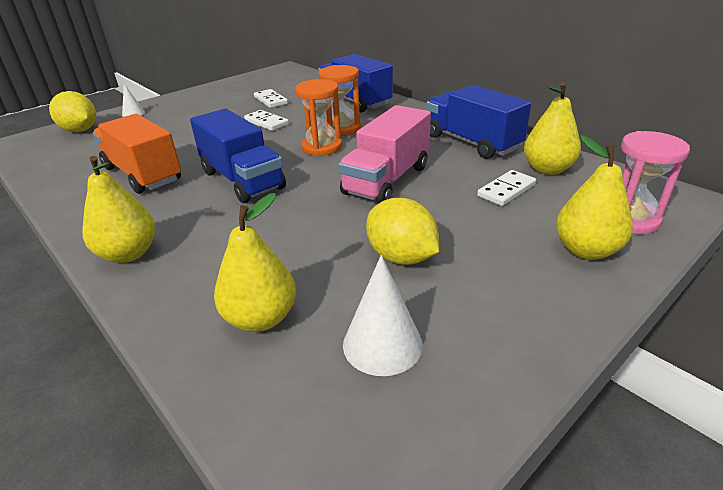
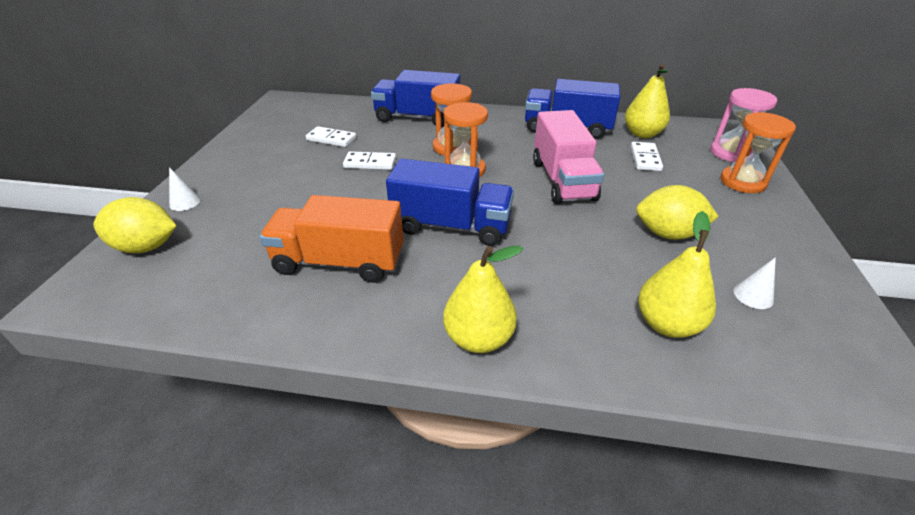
camera: 40 degrees left, 5 degrees up
white cone [343,255,423,376] -> white cone [734,257,776,309], size x0.58
yellow pear [556,135,633,260] -> orange hourglass [720,112,796,193]

